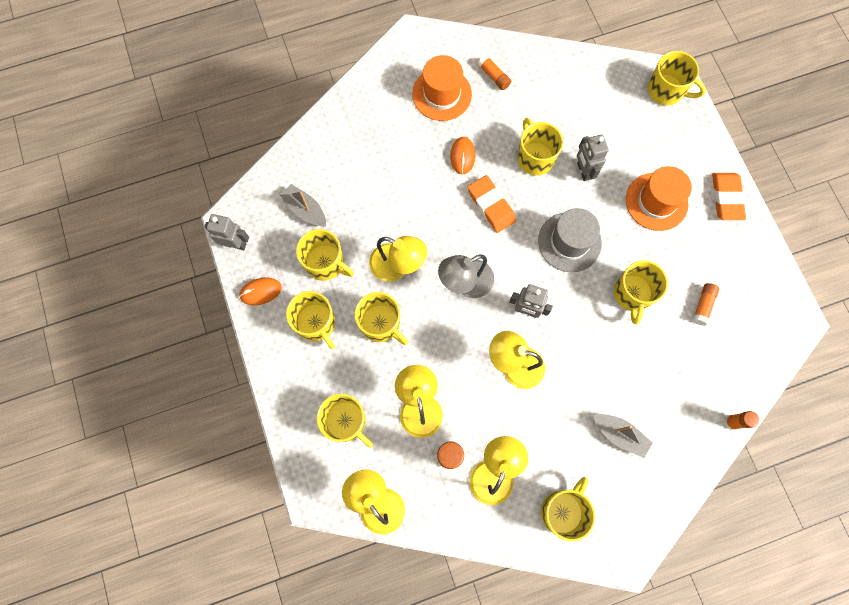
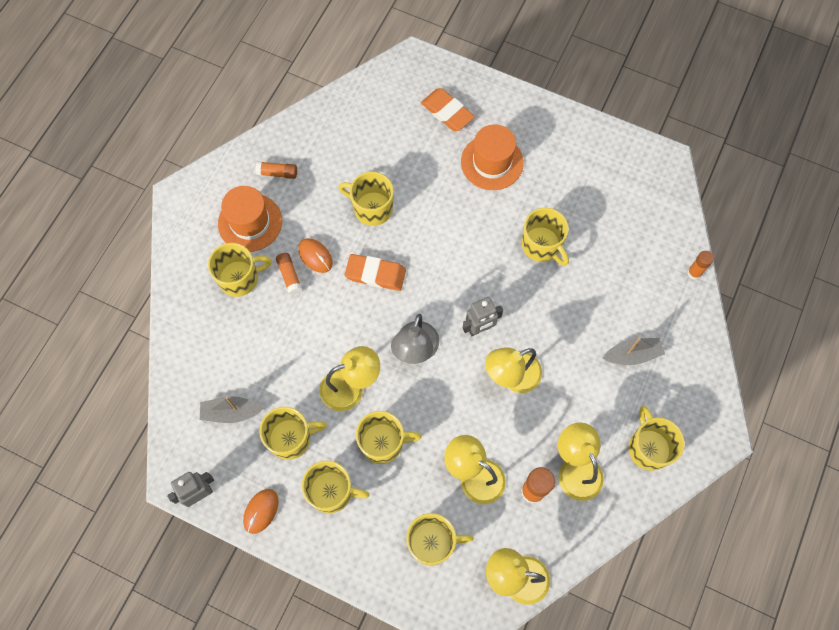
camera: 45 degrees left, 5 degrees down
grey hat [538,208,602,272] -> none
grey robot [577,134,609,181] -> none
yellow mug [648,51,706,105] -> yellow mug moved to [208,243,272,297]
orange glue stick [693,283,719,326] -> orange glue stick moved to [276,253,302,295]
orange eraser [712,173,746,220] -> orange eraser moved to [421,88,475,131]

